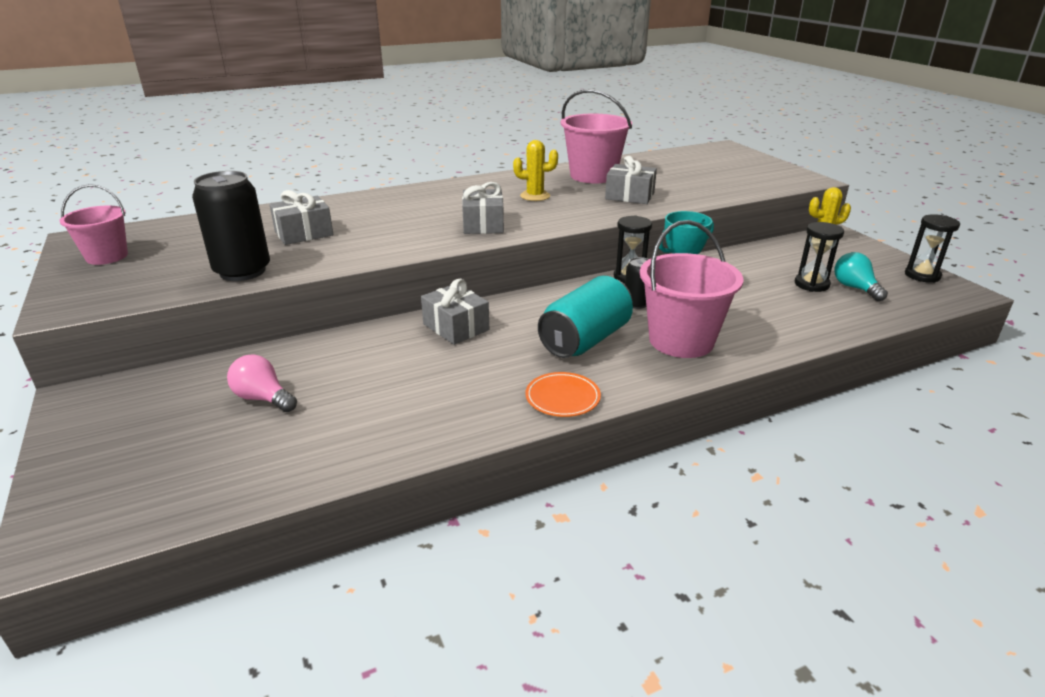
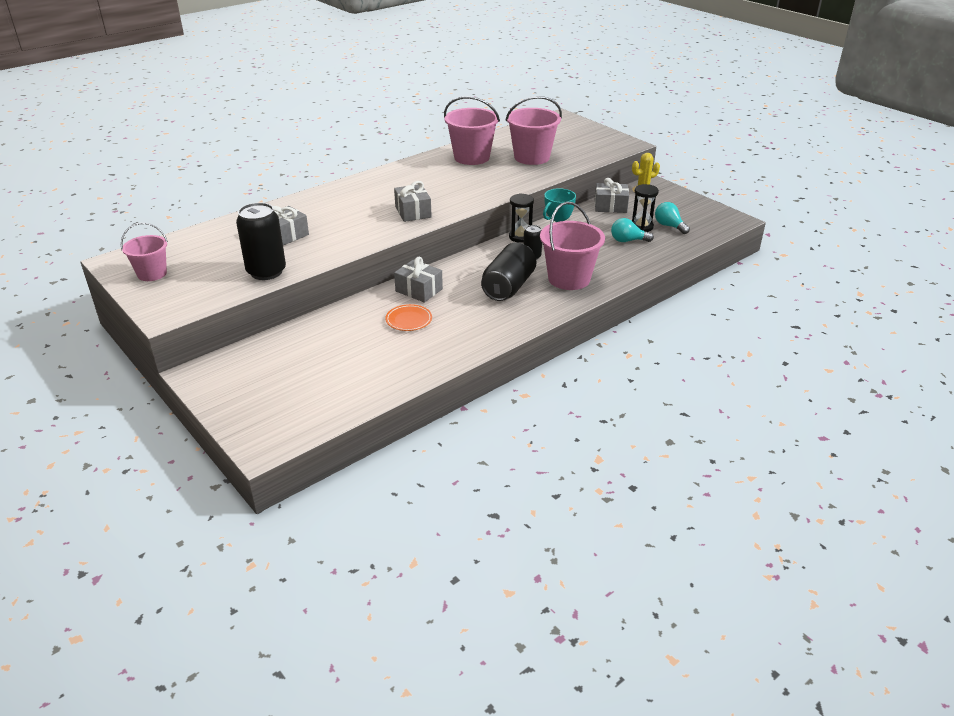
camera: 15 degrees left, 5 degrees up
pink light bulb [227,355,297,412] -> none
yellow cactus [513,140,558,201] -> none
orange plate [525,372,601,417] -> orange plate moved to [386,304,432,331]
turquoise can [538,276,633,358] -> black can [481,243,536,301]
grey gift [605,156,657,204] -> grey gift moved to [595,178,629,213]
black hourglass [905,214,960,283] -> none
none -> pink bucket [505,96,562,165]
none -> turquoise light bulb [611,218,654,242]

